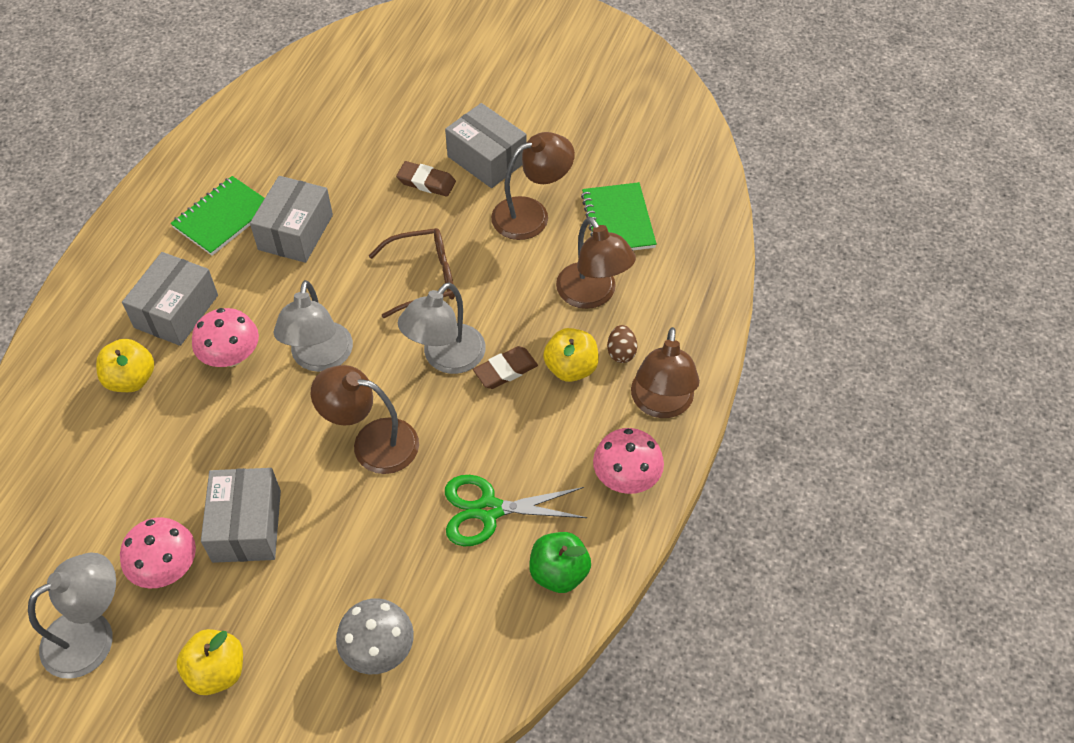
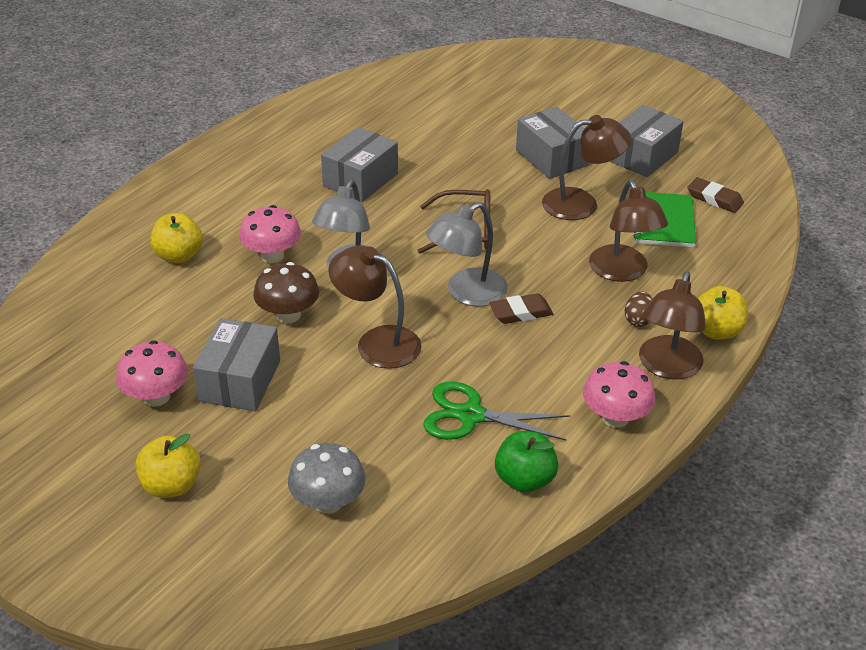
camera: 15 degrees right, 15 degrees down
grey lamp [28,552,116,679] -> none
grey box [122,252,218,346] -> grey box moved to [610,105,684,177]
green notebook [170,176,265,256] -> none
brown eraser [396,161,456,197] -> brown eraser moved to [687,177,744,213]
yellow apple [543,328,599,382] -> yellow apple moved to [698,286,748,339]
none -> brown mushroom [253,262,319,323]

